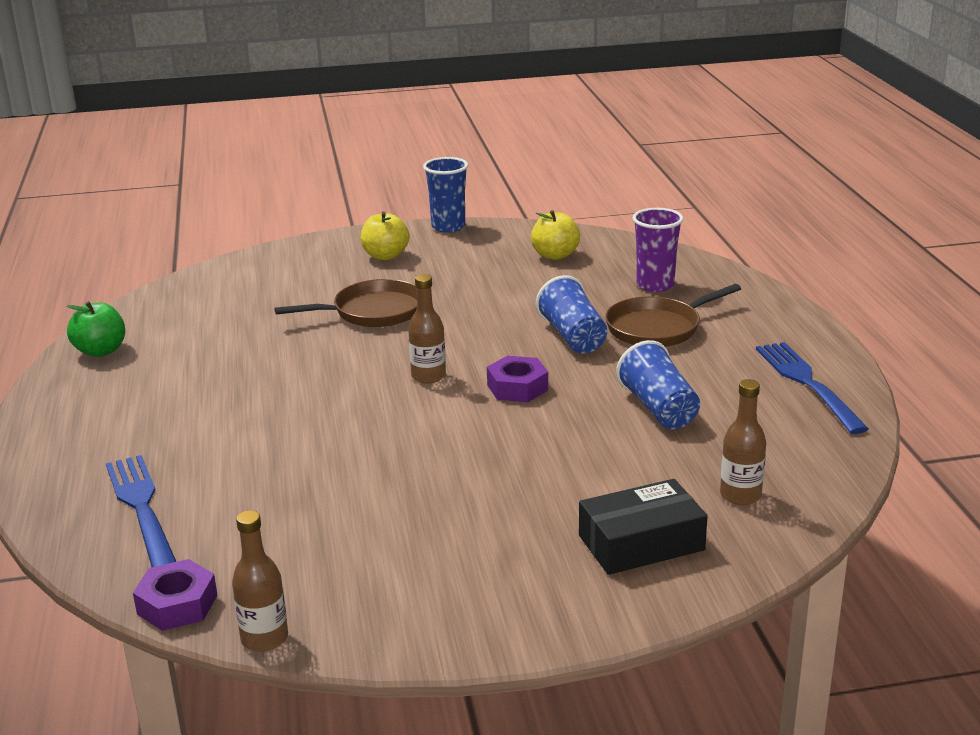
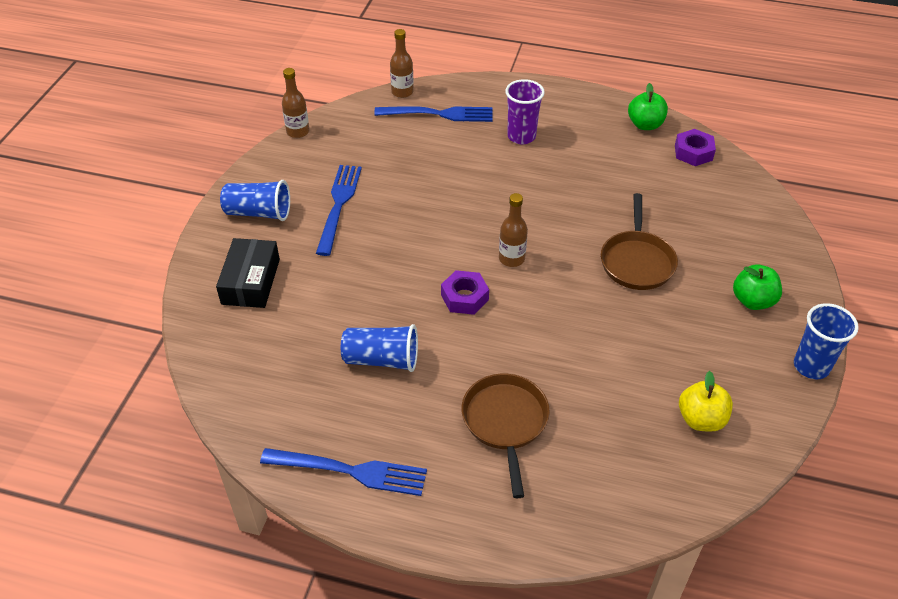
camera: 115 degrees right, 20 degrees up
purple nut [133,559,217,631] -> purple nut moved to [675,129,716,166]
yellow apple [361,212,409,260] -> green apple [733,264,782,310]
blue cup [536,275,607,353] -> blue cup moved to [220,180,290,221]
purple cup [633,208,684,292] -> purple cup moved to [505,79,545,144]
brown bottle [720,379,766,505] -> brown bottle moved to [390,29,414,98]
none -> blue fork [316,165,362,256]

